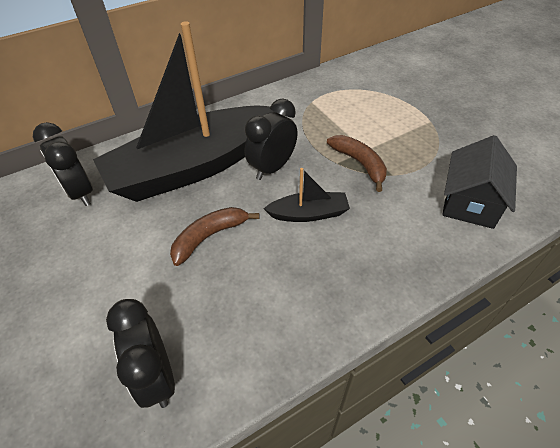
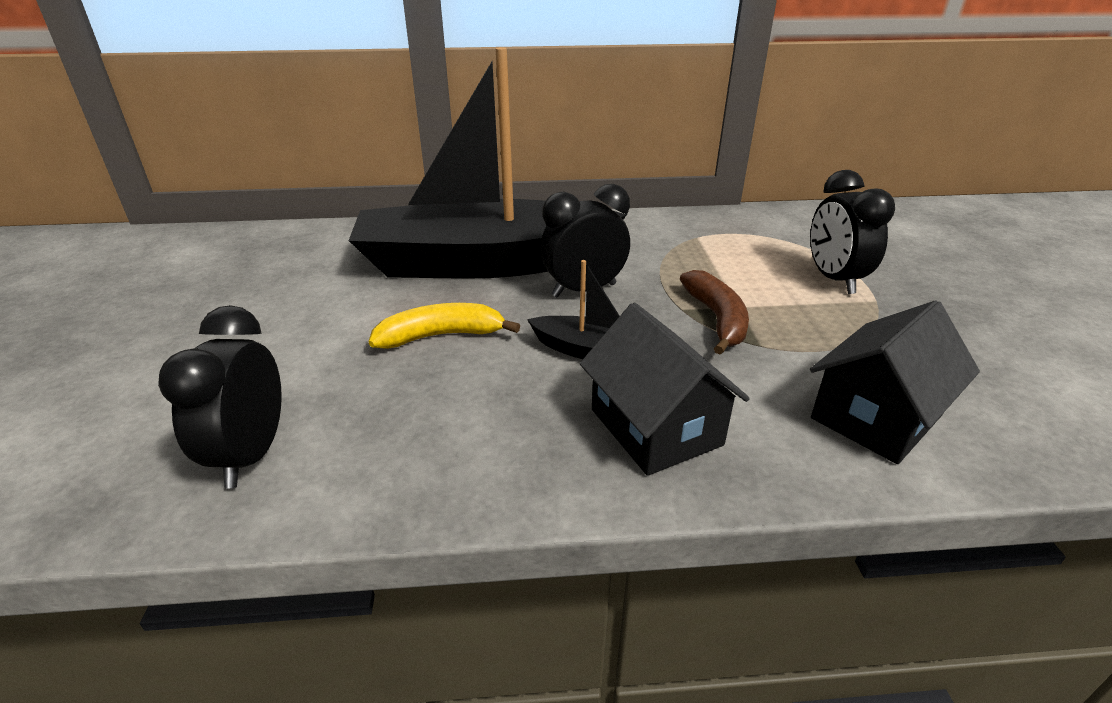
camera: 25 degrees right, 15 degrees down
black clock [33,122,93,206] -> black clock moved to [810,170,895,294]
brown banana [170,207,259,266] -> yellow banana [368,303,520,349]
none -> black house [580,303,750,476]

